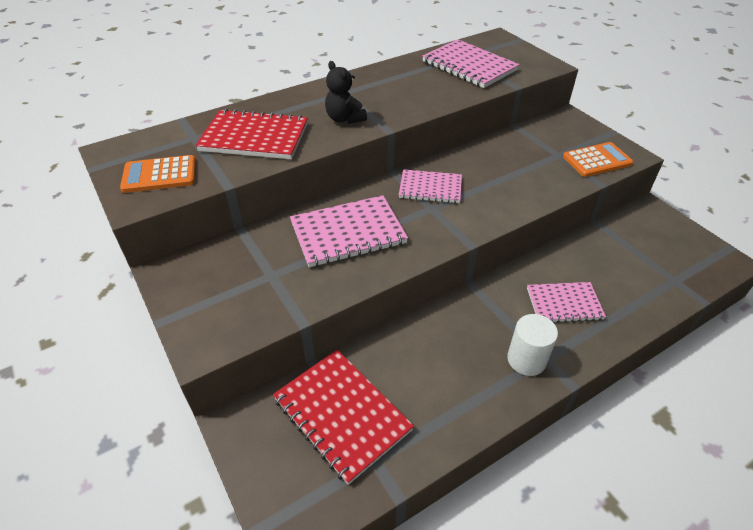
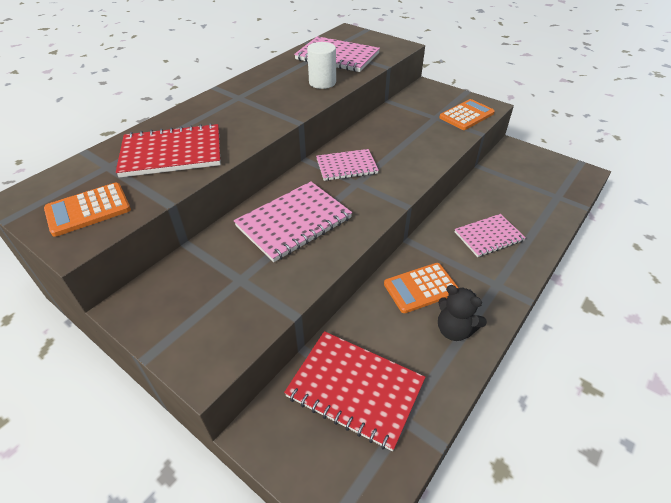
camera: 20 degrees left, 0 degrees up
black teddy bear [325,61,367,124] -> black teddy bear moved to [438,285,487,341]
white cylinder [507,314,558,376] -> white cylinder moved to [307,42,336,89]
none -> orange calculator [384,263,459,313]

